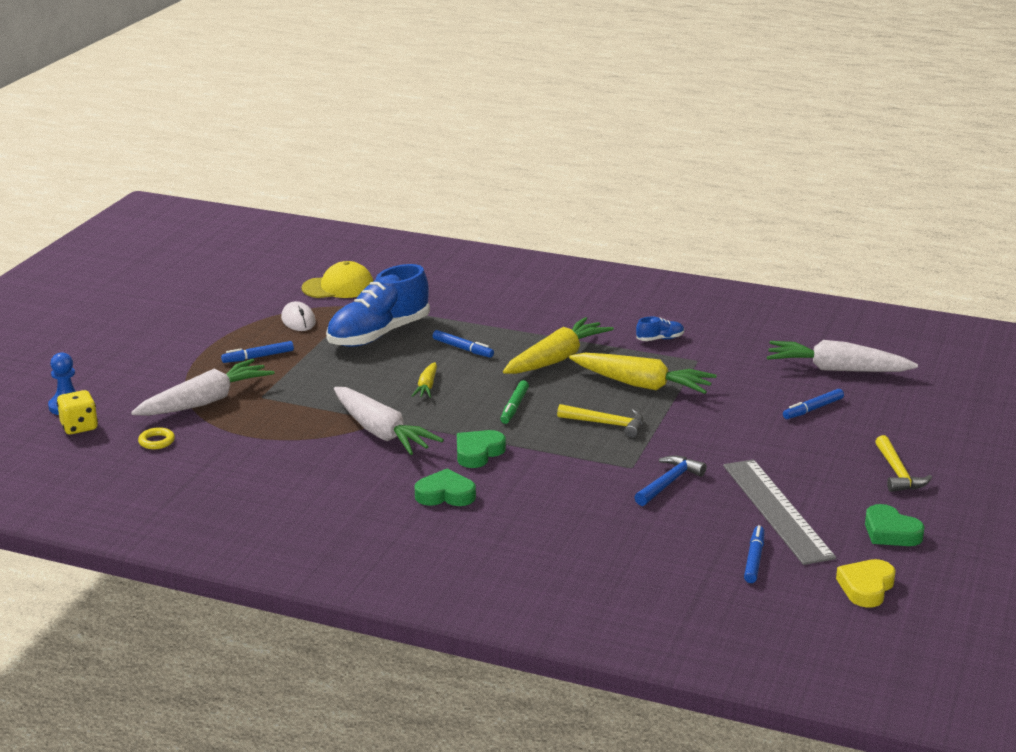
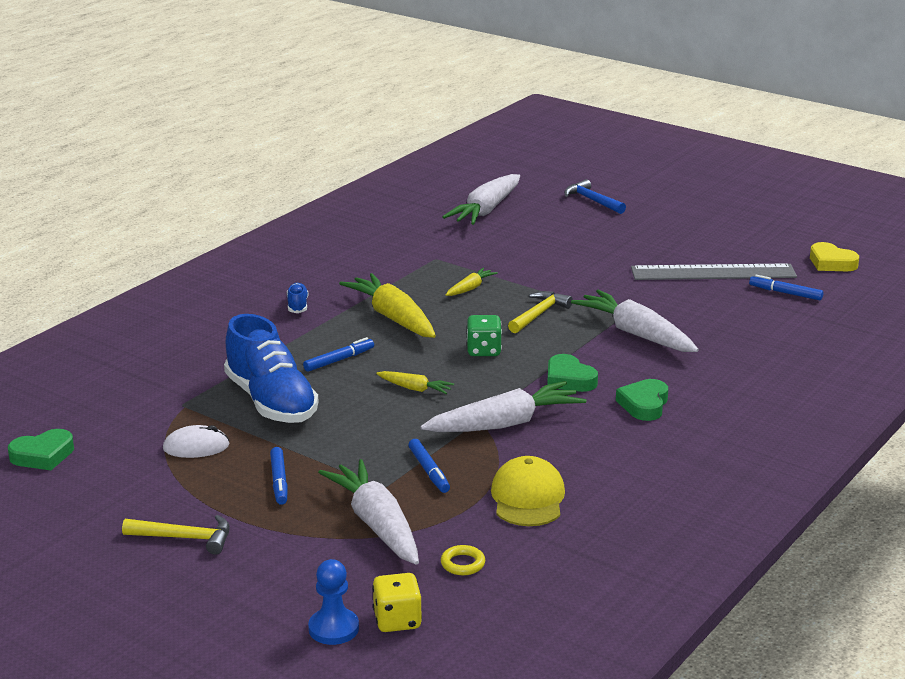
camera: 75 degrees left, 0 degrees up
yellow cap [302,261,373,298] -> yellow cap moved to [491,456,565,526]
green marker [500,380,529,424] -> green dice [467,315,502,356]
yellow carrot [569,353,717,394] -> yellow carrot [446,268,498,296], size x0.49
blue hammer [634,455,707,506] -> blue hammer moved to [564,179,626,214]
blue shoe [636,317,684,341] -> blue shoe moved to [287,283,308,313]
blue marker [783,389,844,419] -> blue marker moved to [408,439,450,493]
green heart [865,504,925,546] -> green heart moved to [8,429,74,470]
yellow hammer [875,435,932,492] -> yellow hammer moved to [122,515,230,555]
none -> white carrot [571,290,699,352]

